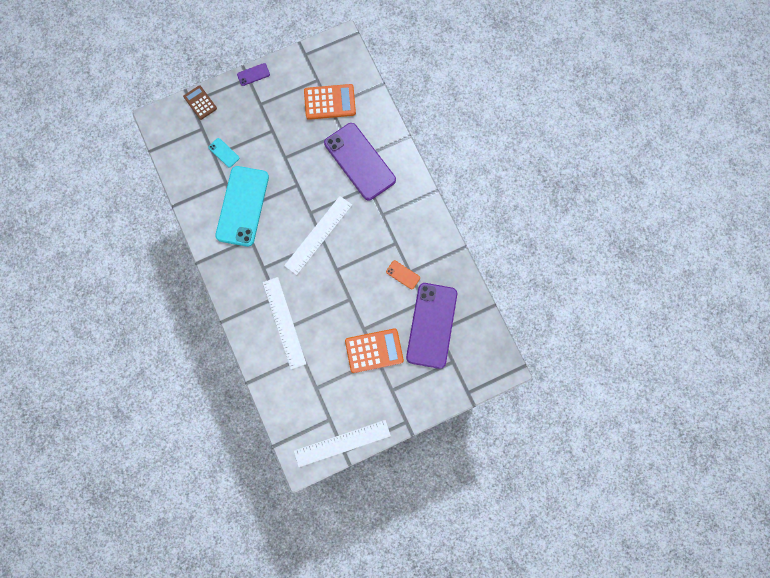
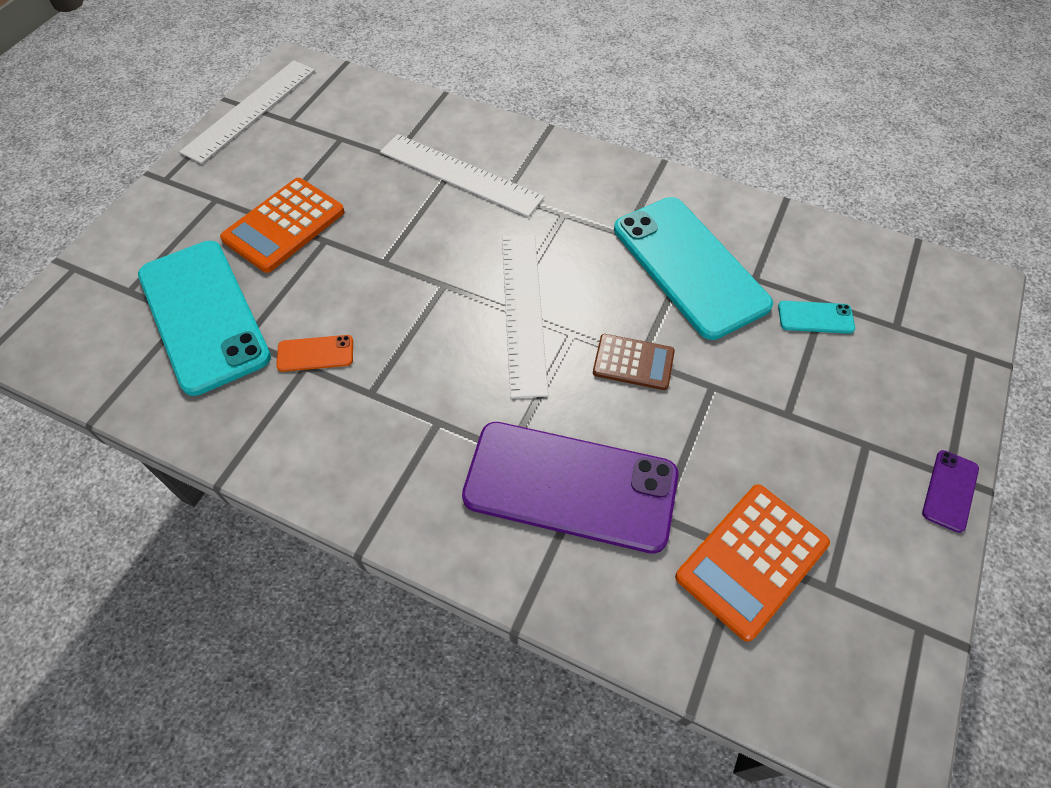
camera: 140 degrees right, 20 degrees down
brown calculator [183,85,217,120] -> brown calculator moved to [593,334,675,390]
purple phone [406,283,457,369] -> turquoise phone [138,241,271,396]

